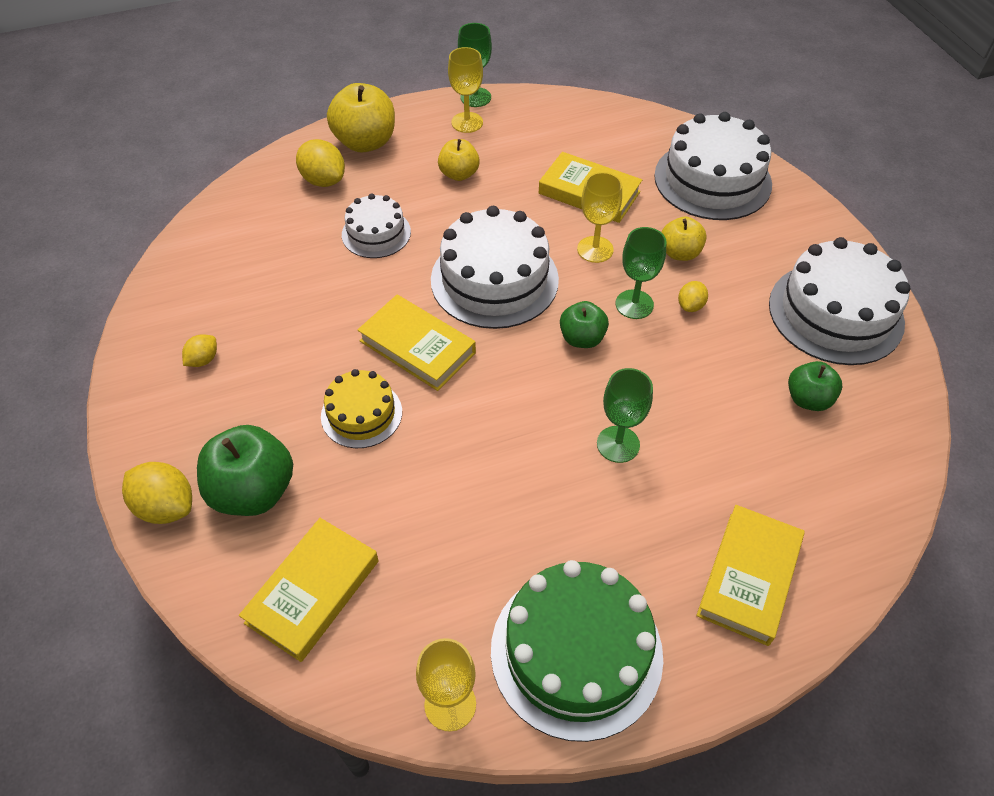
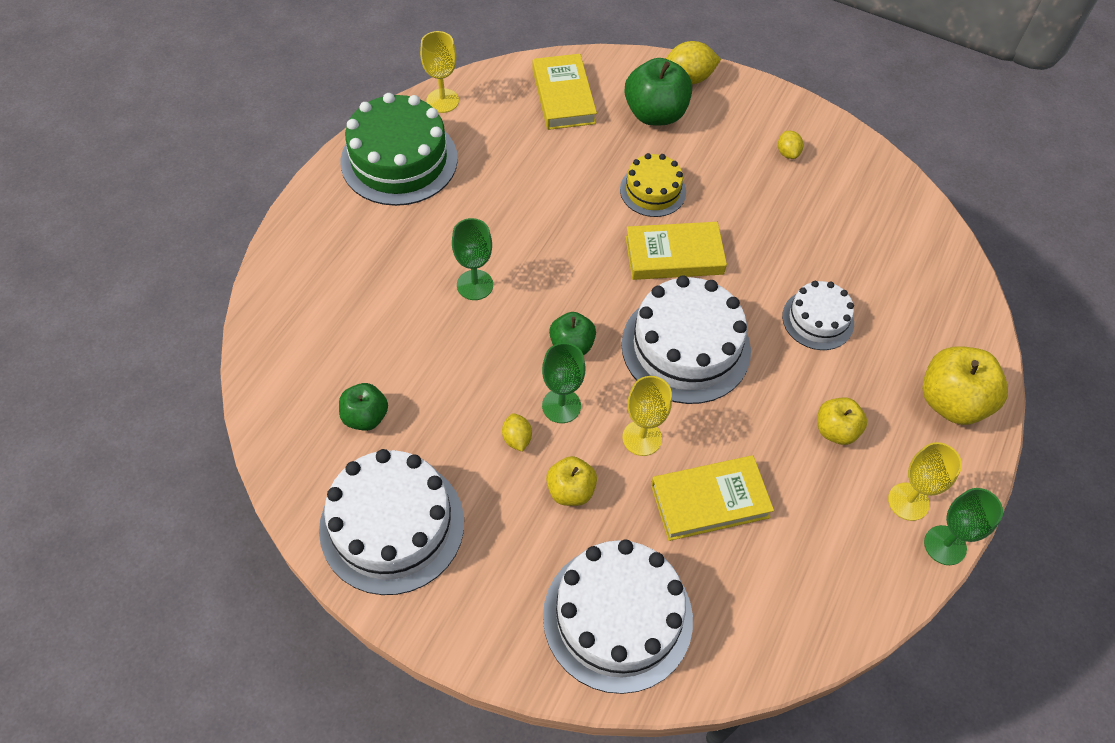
camera: 135 degrees right, 5 degrees up
yellow lemon [296,139,345,187] -> none
yellow book [696,505,805,646] -> none

